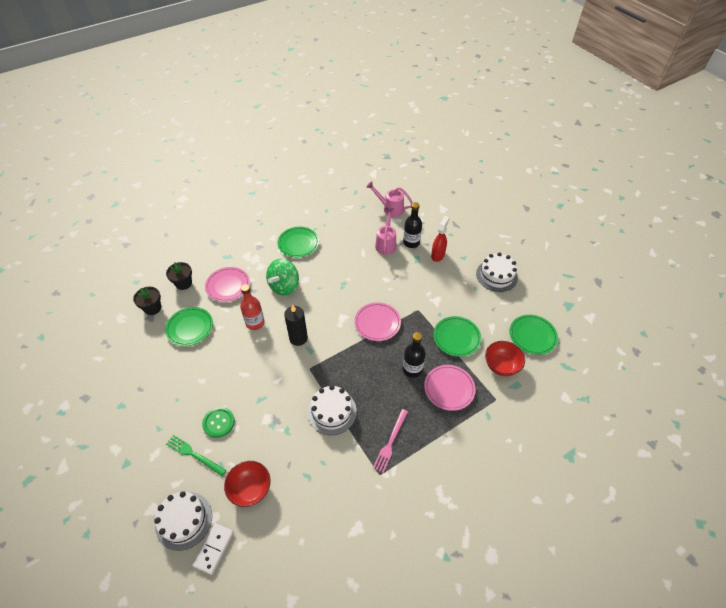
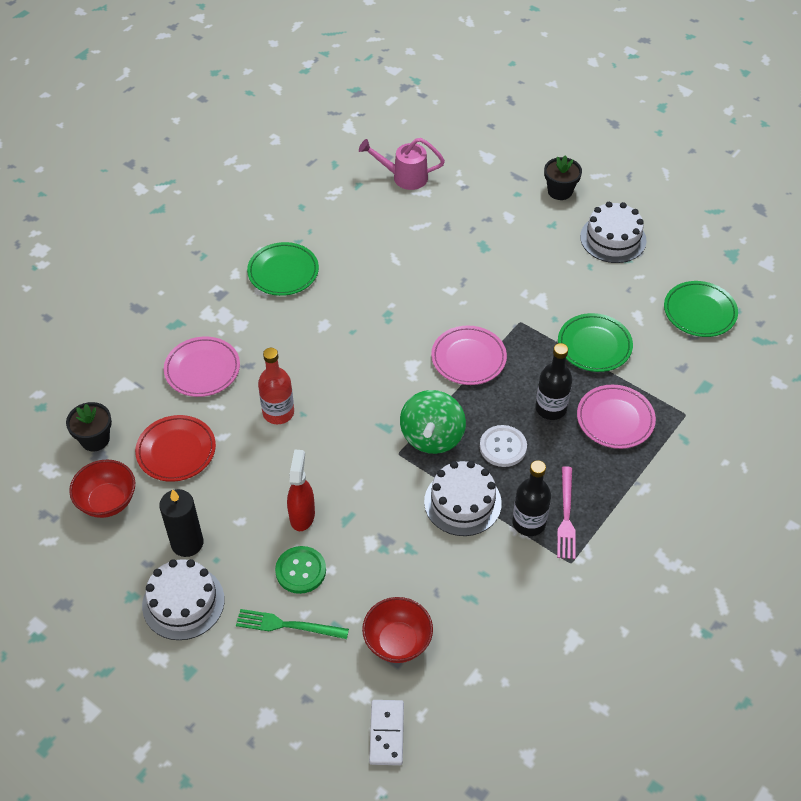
camera: 20 degrees left, 0 degrees up
white cake [154,491,212,551] -> white cake moved to [142,559,225,640]
green plate [165,307,213,346] -> red plate [135,415,216,482]
black flower pot [166,262,192,290] -> black flower pot moved to [544,155,582,200]
green spinning top [266,259,299,296] -> green spinning top moved to [400,390,466,454]
black candle [284,304,308,346] -> black candle moved to [159,489,203,557]
pink watering can [375,208,396,255] -> none
black bottle [403,202,422,248] -> black bottle moved to [512,460,551,536]
red spray bottle [431,216,450,262] -> red spray bottle moved to [287,449,315,531]
red bowl [485,341,525,376] -> red bowl moved to [69,460,135,518]
none -> white button [480,425,527,467]

